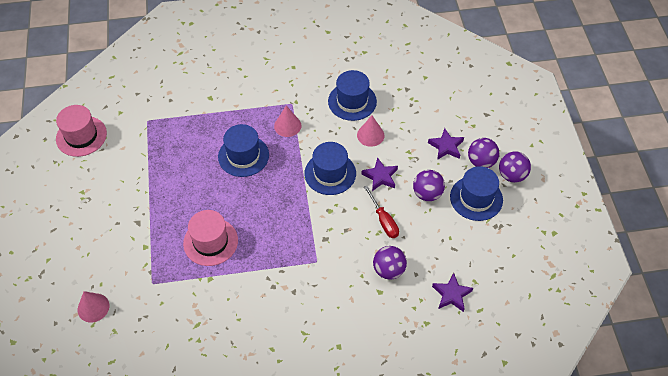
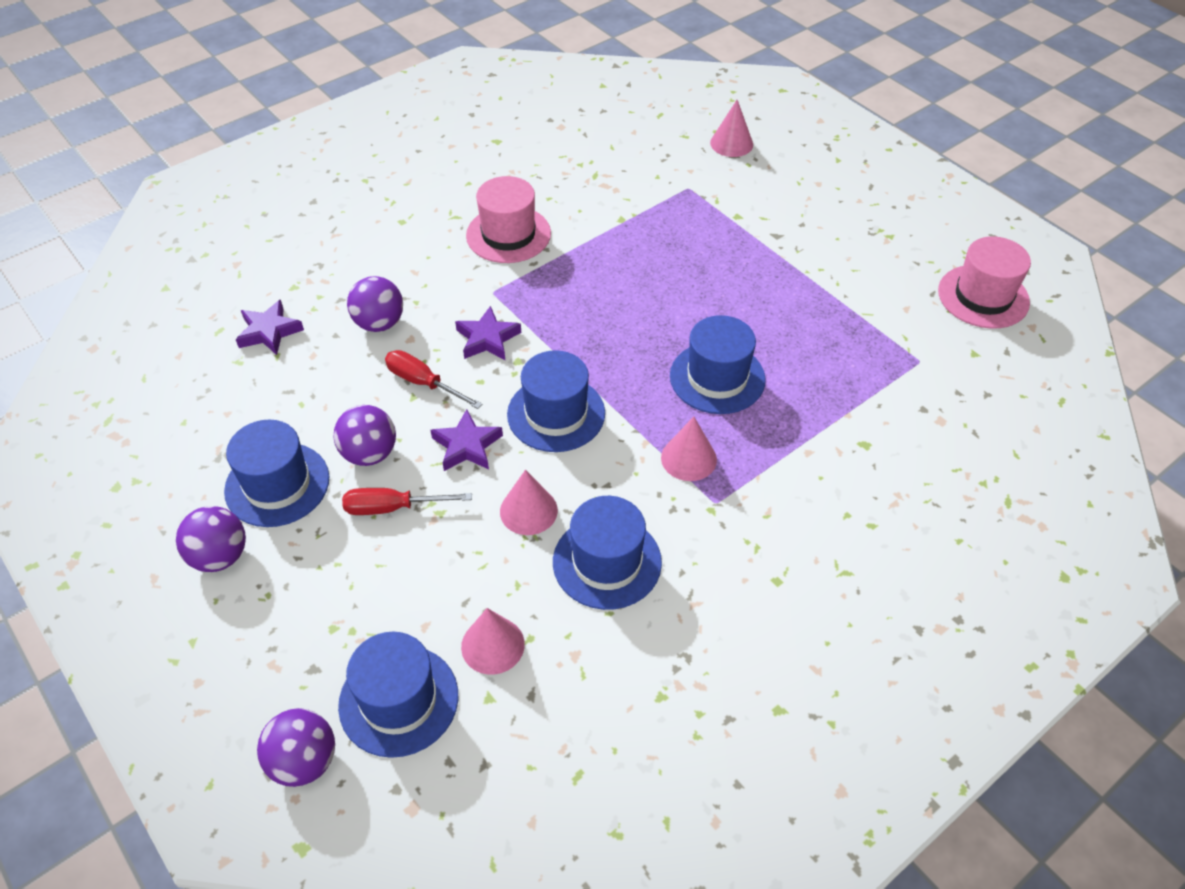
camera: 150 degrees right, 5 degrees down
pink hat [183,210,238,266] -> pink hat moved to [466,176,551,263]
purple star [428,128,464,160] -> purple star moved to [455,306,521,360]
purple ball [468,138,499,168] -> purple ball moved to [257,708,335,787]
none -> blue hat [338,632,458,758]
none -> red screwdriver [342,488,472,515]
none -> pink cone [461,608,525,675]

